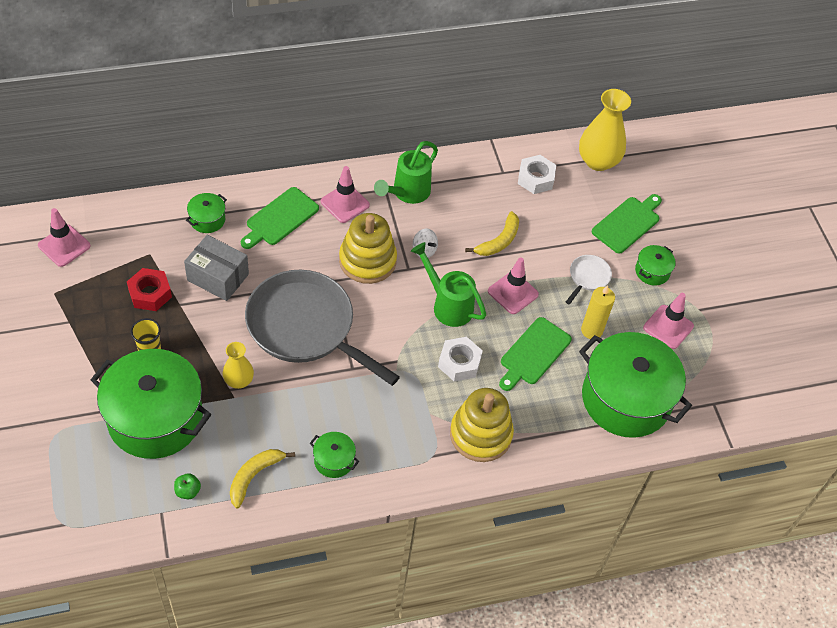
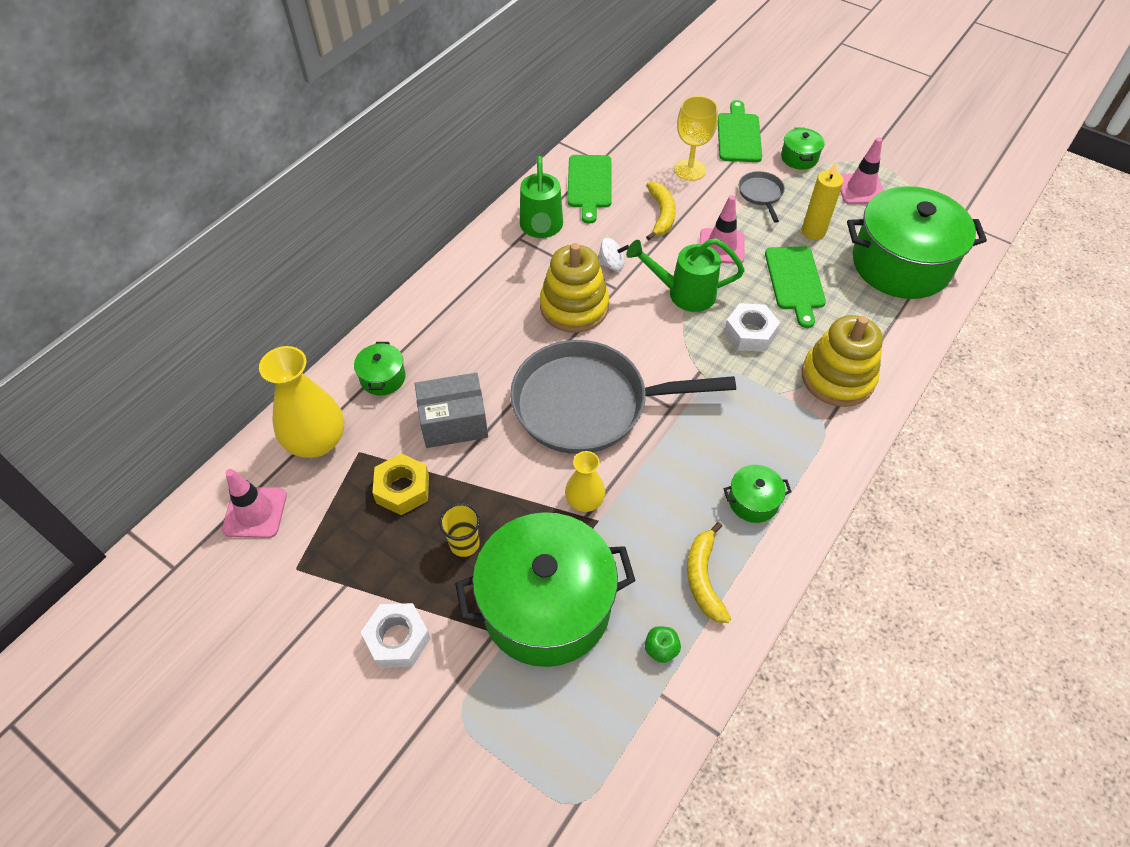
camera: 35 degrees left, 0 degrees up
red nut [127,268,172,311] -> yellow nut [372,453,429,515]
green cutting board [241,187,319,249] -> green cutting board moved to [567,155,612,224]
pink traffic cone [321,166,370,223] -> none
white nut [518,155,556,194] -> white nut moved to [361,603,431,668]
white pan [566,255,612,304] -> grey pan [739,171,785,223]
yellow vase [579,89,631,171] -> yellow vase moved to [259,346,344,458]
none -> yellow goblet [674,96,718,181]

